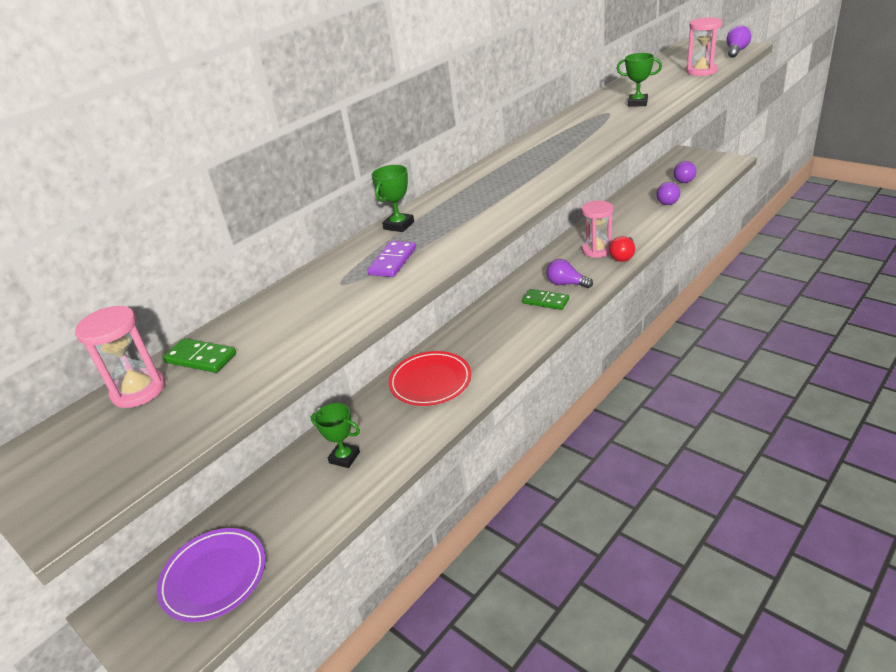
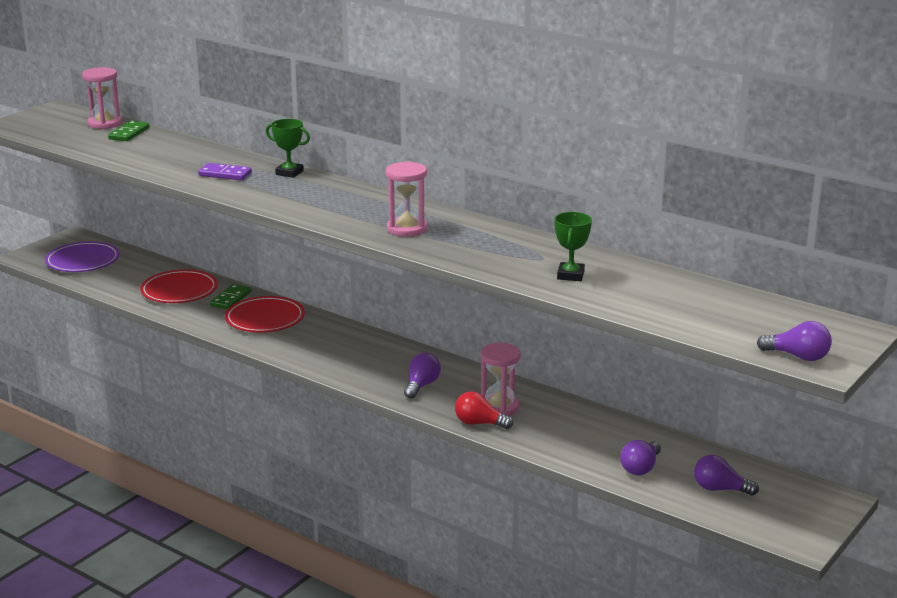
camera: 80 degrees right, 10 degrees down
green trophy [310,403,360,468] -> red plate [140,270,218,303]
green domino [522,289,569,310] -> green domino moved to [210,284,251,309]
purple light bulb [656,182,680,205] -> purple light bulb turned 75 degrees counterclockwise [620,440,661,475]
pink hourglass [686,17,722,76] -> pink hourglass moved to [386,161,427,237]

